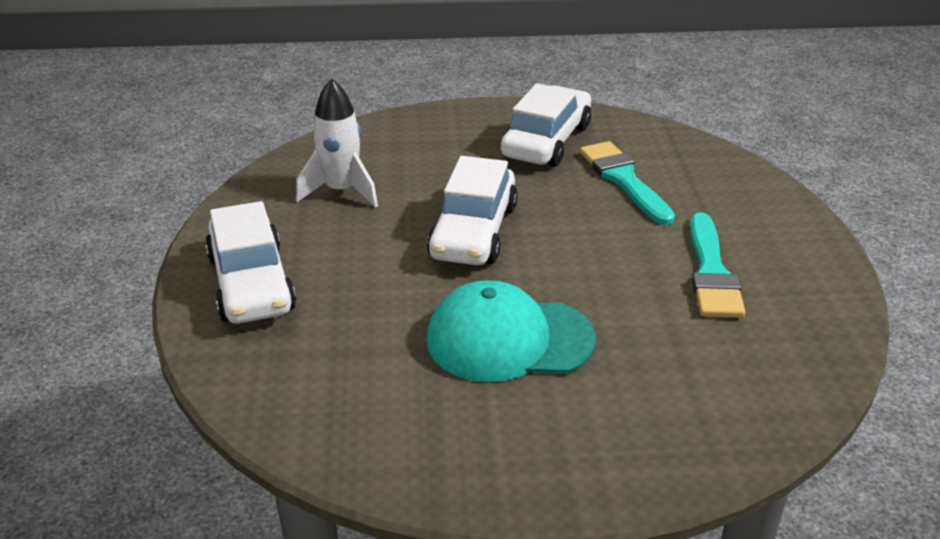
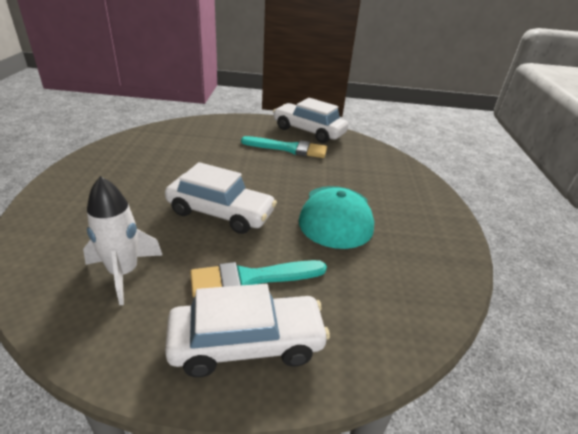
camera: 85 degrees left, 0 degrees up
white car [501,83,591,167] -> white car moved to [273,98,349,143]
turquoise brush [580,141,675,225] -> turquoise brush moved to [190,260,327,298]

